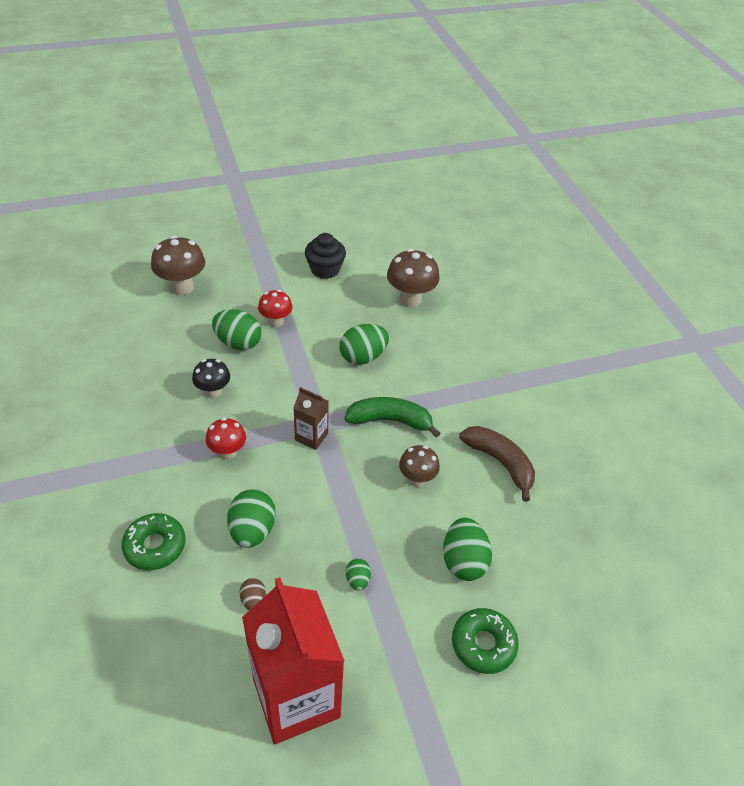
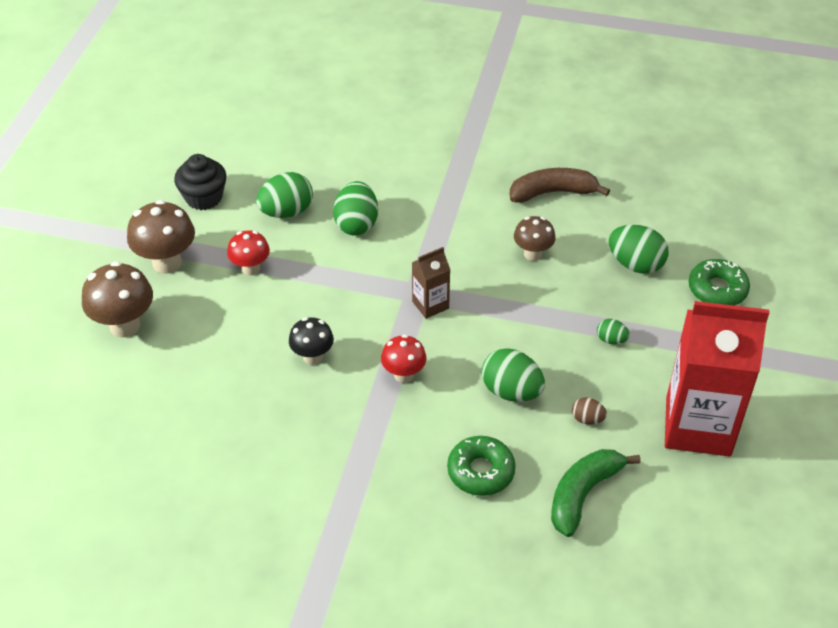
camera: 55 degrees left, 0 degrees up
green egg [212,309,261,350] -> green egg moved to [256,172,313,218]
green banana [345,397,441,438] -> green banana moved to [551,449,641,537]
brown mushroom [387,249,440,308] -> brown mushroom moved to [127,200,195,274]

